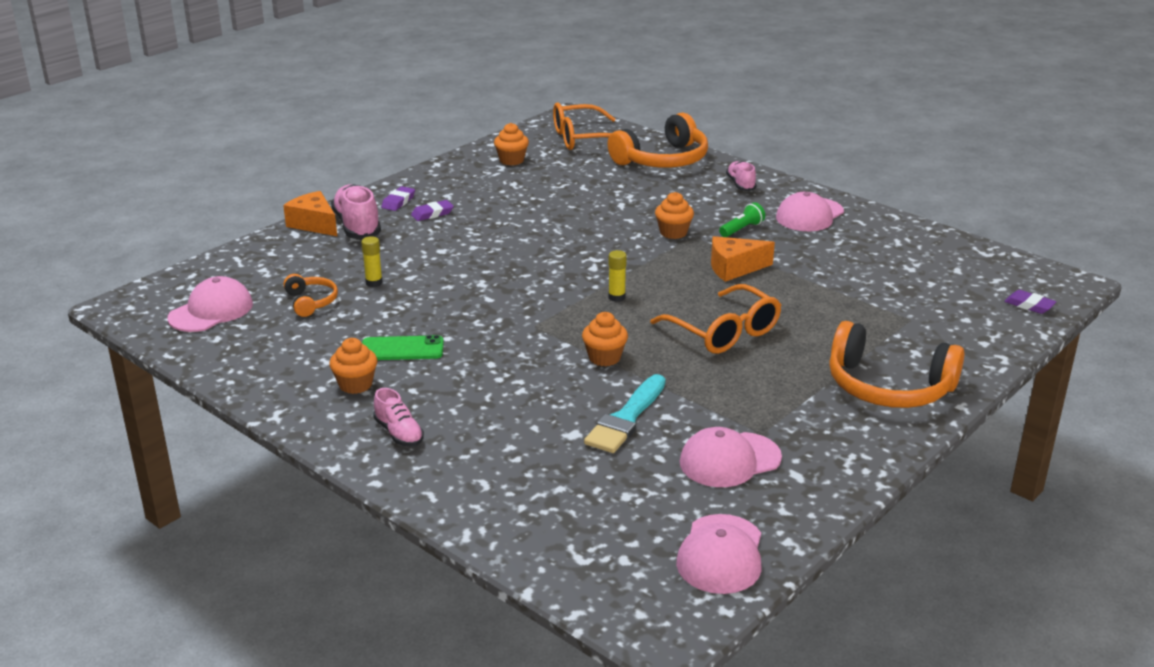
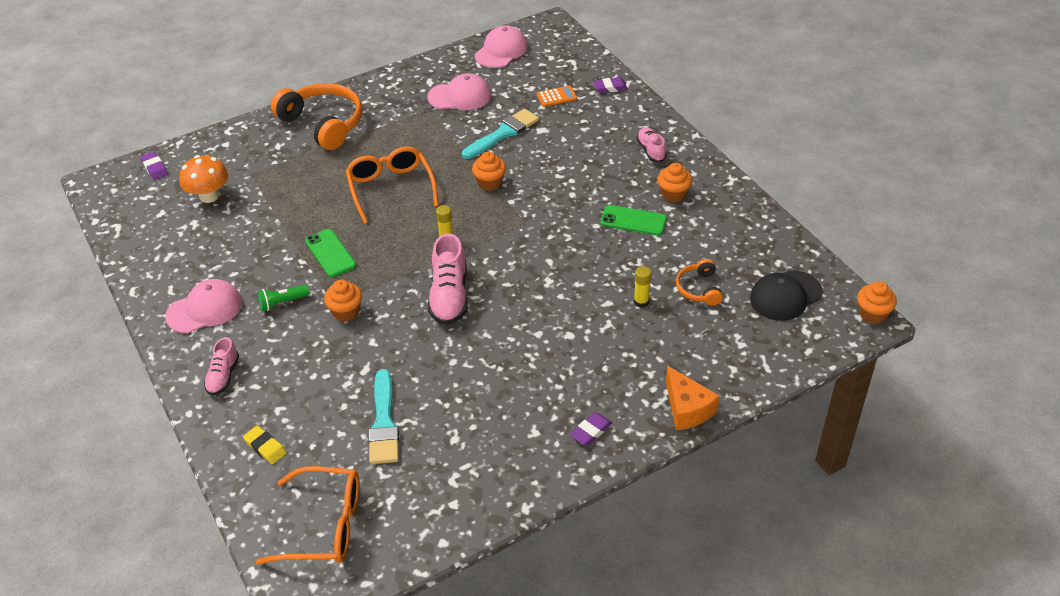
camera: 160 degrees left, 15 degrees up
pink cap [167,276,253,332] -> black cap [750,270,823,321]
pink shoe [331,184,381,239] -> pink shoe moved to [428,234,468,325]
purple eraser [411,200,454,221] -> purple eraser moved to [593,77,628,93]
orange cupcake [494,123,529,165] -> orange cupcake moved to [857,281,897,324]
orange headphones [608,112,708,168] -> yellow eraser [243,426,287,464]
orange cheese [711,236,775,282] -> green phone [305,229,356,277]
none -> orange mushroom [179,155,228,203]
none -> turquoise brush [368,369,399,464]
none -> orange calculator [537,86,577,107]

